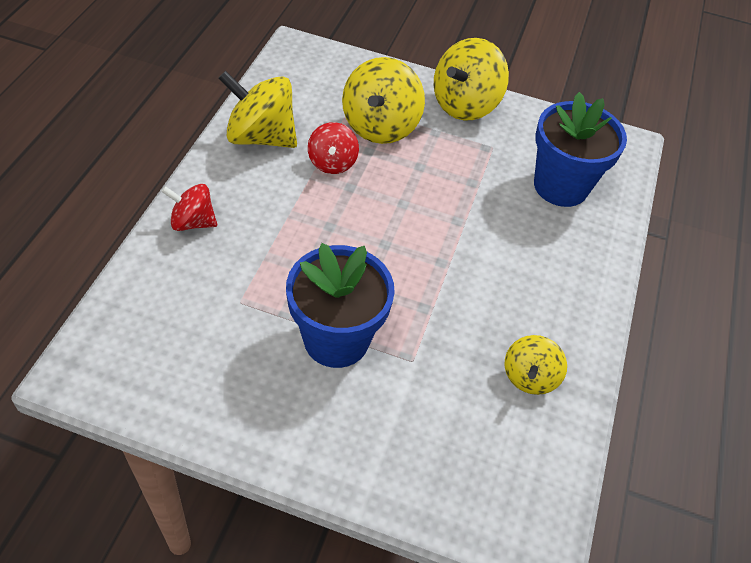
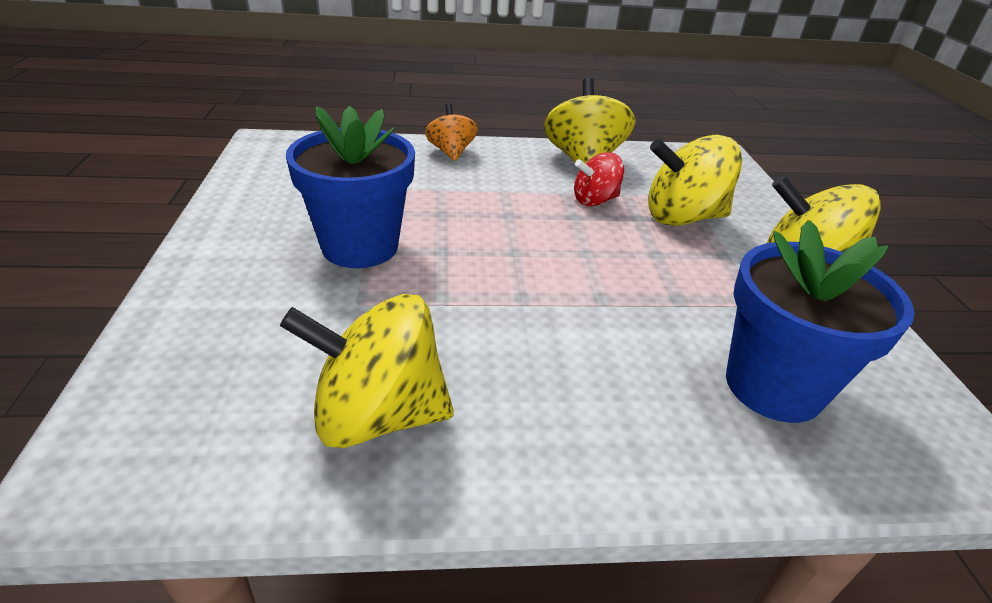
camera: 70 degrees right, 15 degrees down
red spinning top [161,184,217,231] -> orange spinning top [425,103,478,161]
yellow spinning top [505,335,567,395] -> yellow spinning top [280,294,454,448], size x1.70

